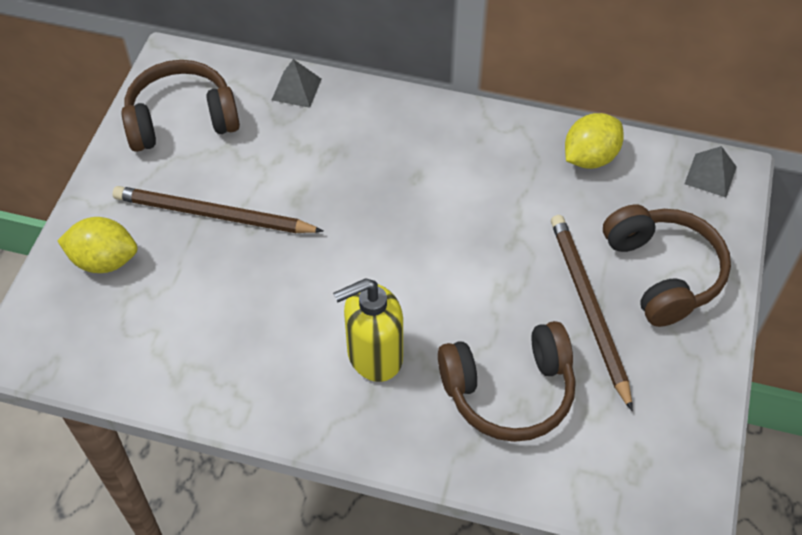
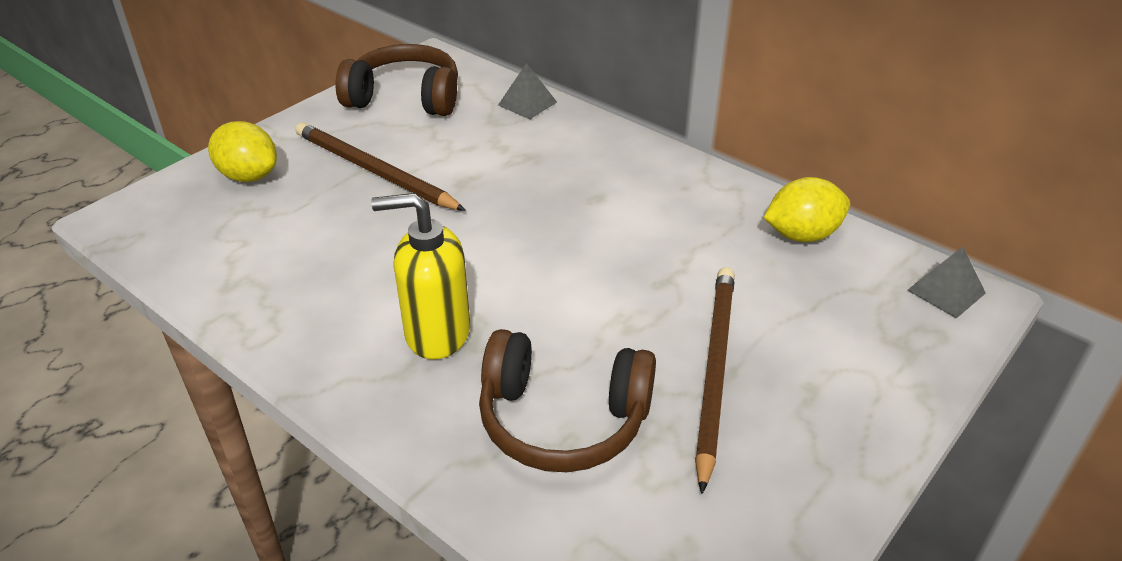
camera: 25 degrees right, 15 degrees down
brown headphones [603,205,731,327] -> none

